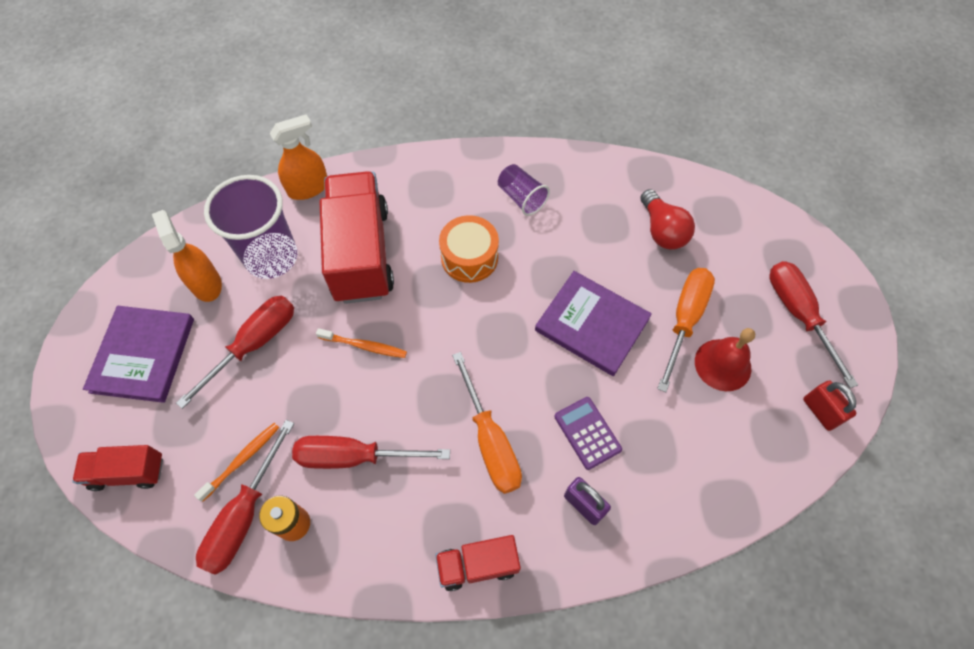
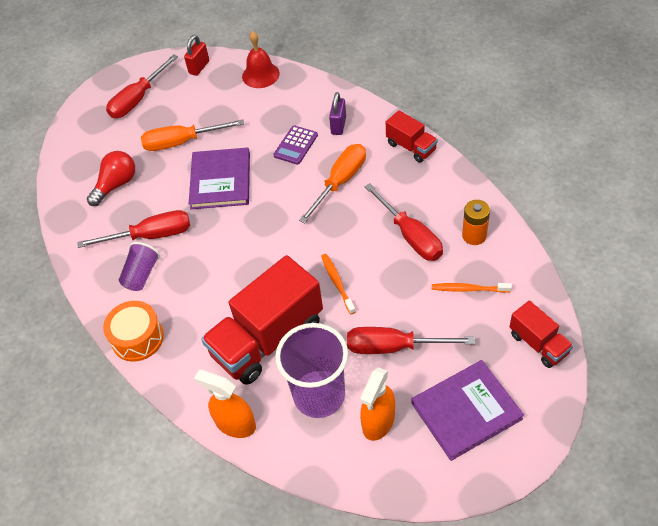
camera: 120 degrees left, 10 degrees down
red screwdriver [196,420,294,575] -> red screwdriver moved to [77,210,190,248]
orange drum [439,215,499,283] -> orange drum moved to [103,301,164,362]
red bell [695,328,755,391] -> red bell moved to [242,31,280,88]

